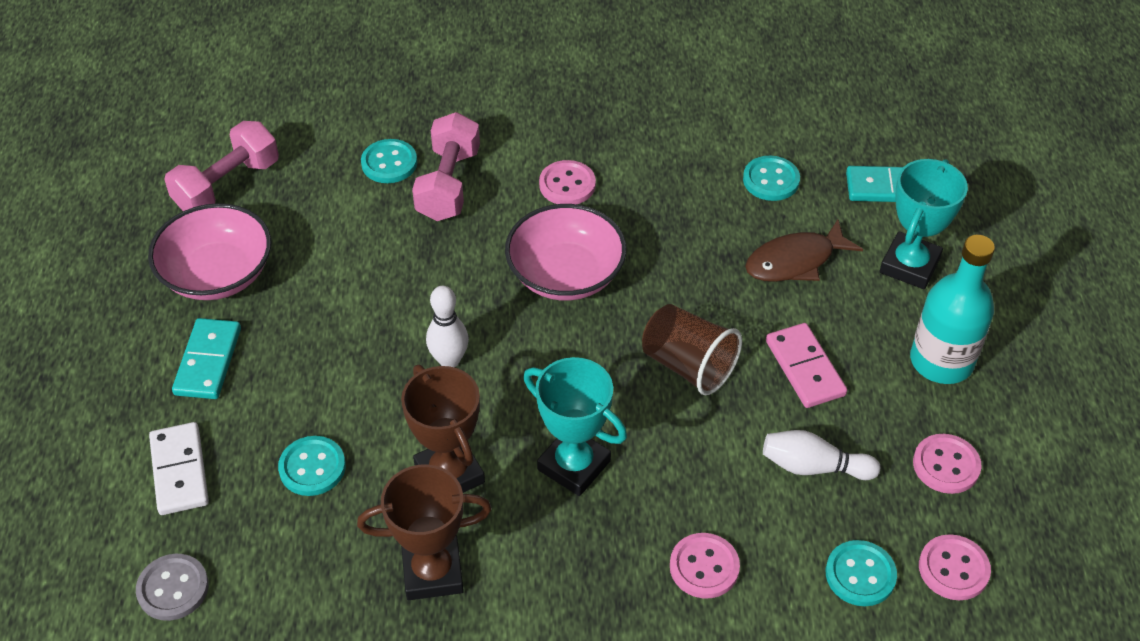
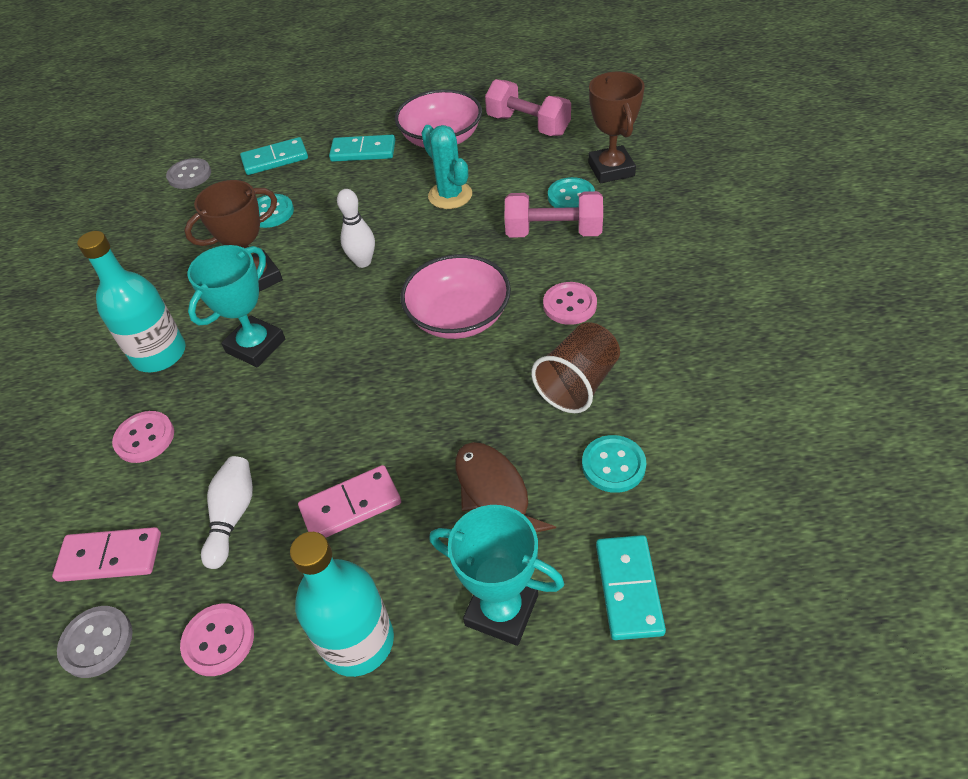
camera: 90 degrees right, 0 degrees up
white domino [149,422,209,515] -> turquoise domino [240,137,308,175]
brown trophy [357,464,492,600] -> brown trophy moved to [588,72,645,183]
brown cup [642,304,742,395] -> brown cup moved to [531,322,620,413]
turquoise button [826,540,897,606] -> pink domino [52,527,161,582]
pink button [919,534,991,600] -> grey button [57,606,133,678]
none -> turquoise bottle [77,231,186,372]
none -> turquoise cactus [421,125,472,209]

